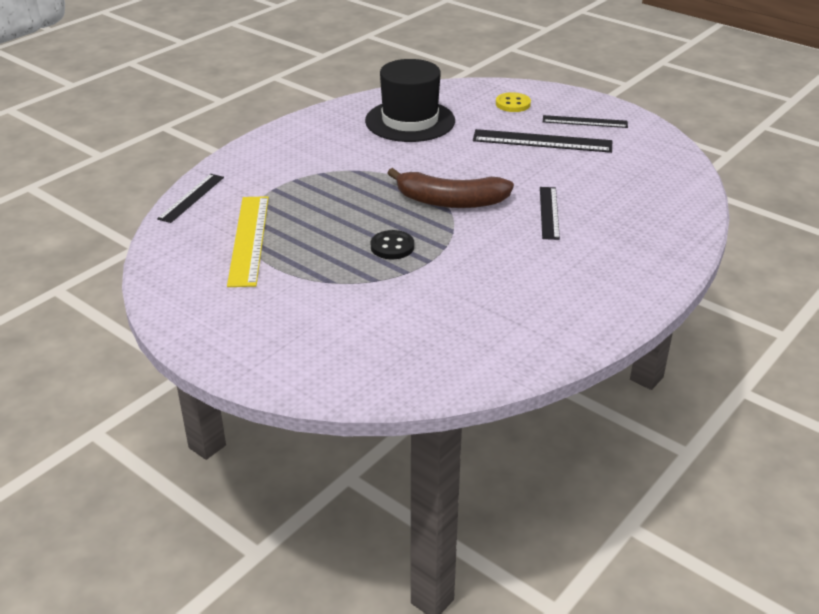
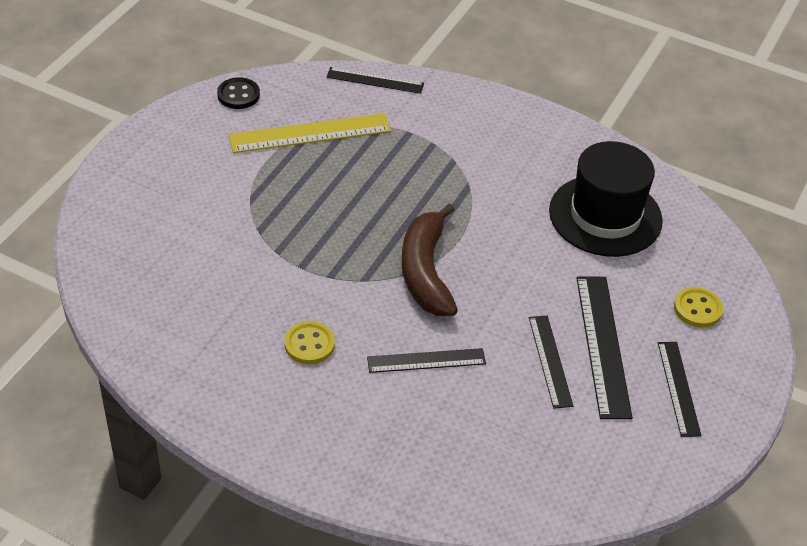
camera: 75 degrees right, 10 degrees up
black button [371,230,414,259] -> black button moved to [217,77,260,109]
none -> yellow button [285,322,335,364]
none -> black ruler [529,316,573,409]

